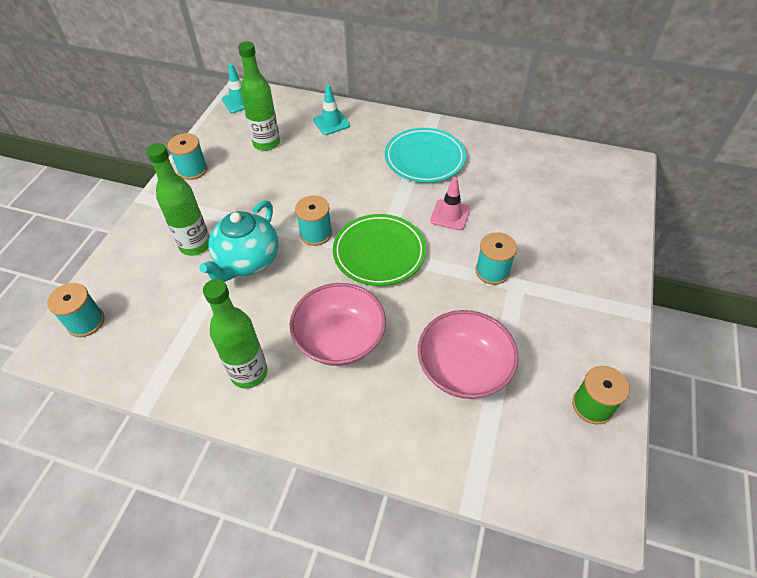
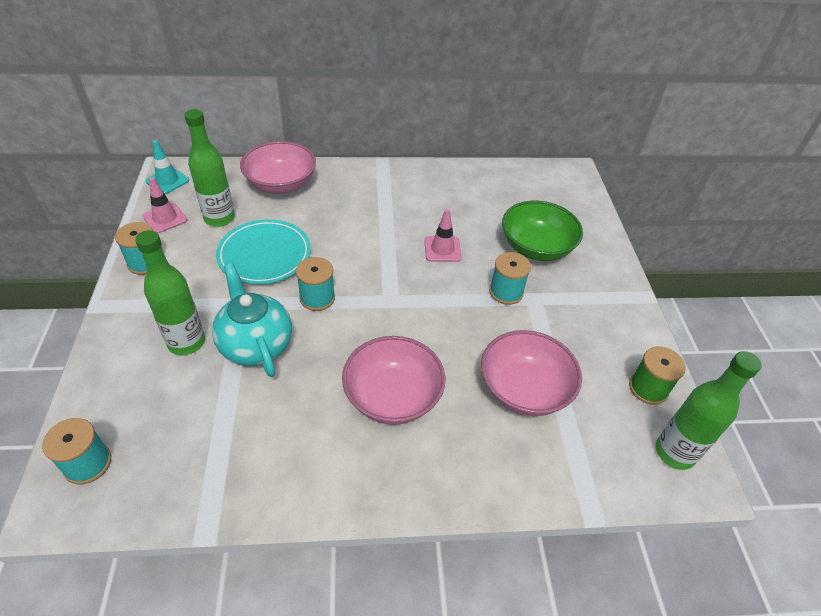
camera: 25 degrees left, 5 degrees down
turquoise teapot [199,201,278,282] -> turquoise teapot turned 150 degrees clockwise [212,263,292,377]
green bottle [203,279,268,389] -> green bottle moved to [656,351,761,470]
turquoise traffic cone [313,85,350,135] -> pink bowl [240,141,316,194]
green plate [333,214,426,286] -> none
turquoise plate [385,128,466,183] -> turquoise plate moved to [216,219,311,284]
none -> pink traffic cone [143,177,187,233]
none -> green bowl [502,201,583,261]

